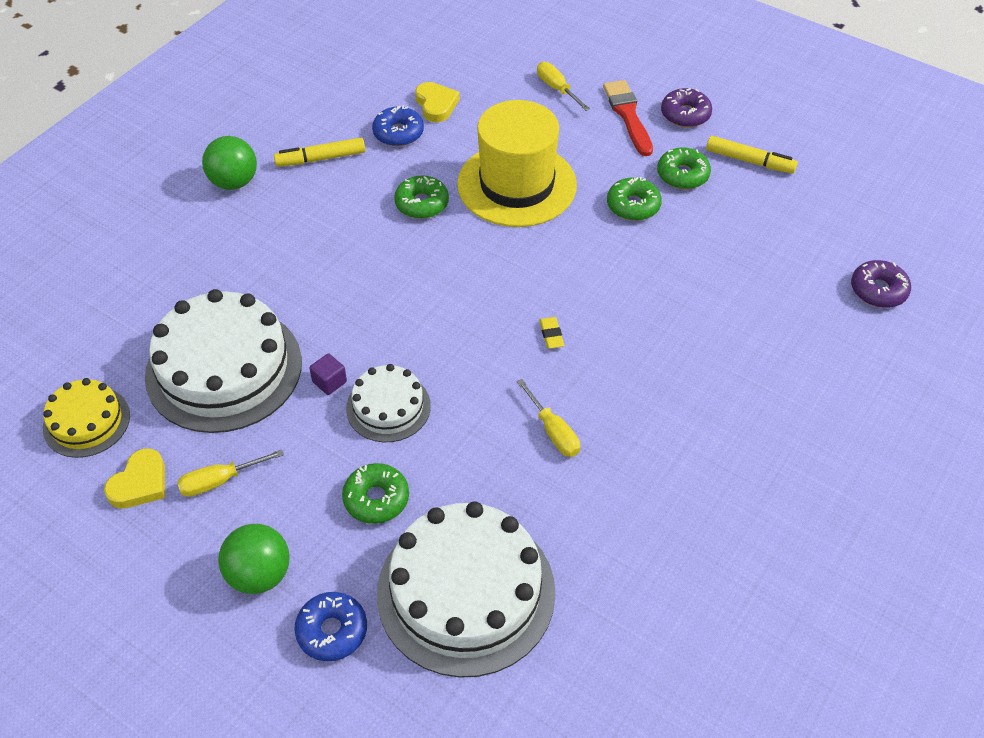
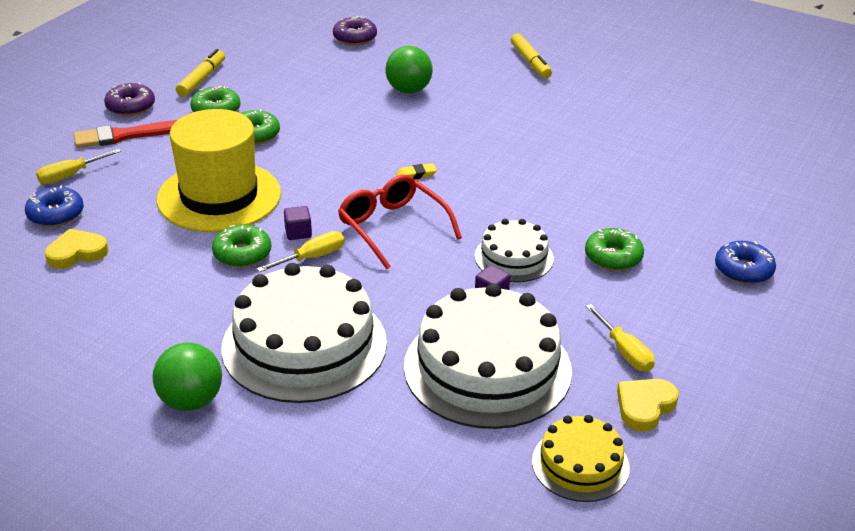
camera: 95 degrees left, 15 degrees down
yellow heart [104,448,165,509] -> yellow heart turned 75 degrees counterclockwise [617,379,679,432]
green ball [218,524,290,594] -> green ball moved to [385,46,433,93]
yellow marker [274,138,365,167] -> yellow marker moved to [511,33,552,79]
blue donut [372,105,424,146] -> blue donut moved to [25,185,84,227]
white cake [377,501,556,678] -> white cake moved to [221,263,387,403]
yellow screwdriver [517,379,580,457] -> yellow screwdriver moved to [257,231,345,272]
none -> purple cube [284,206,312,240]
none -> red glasses [338,175,462,269]

